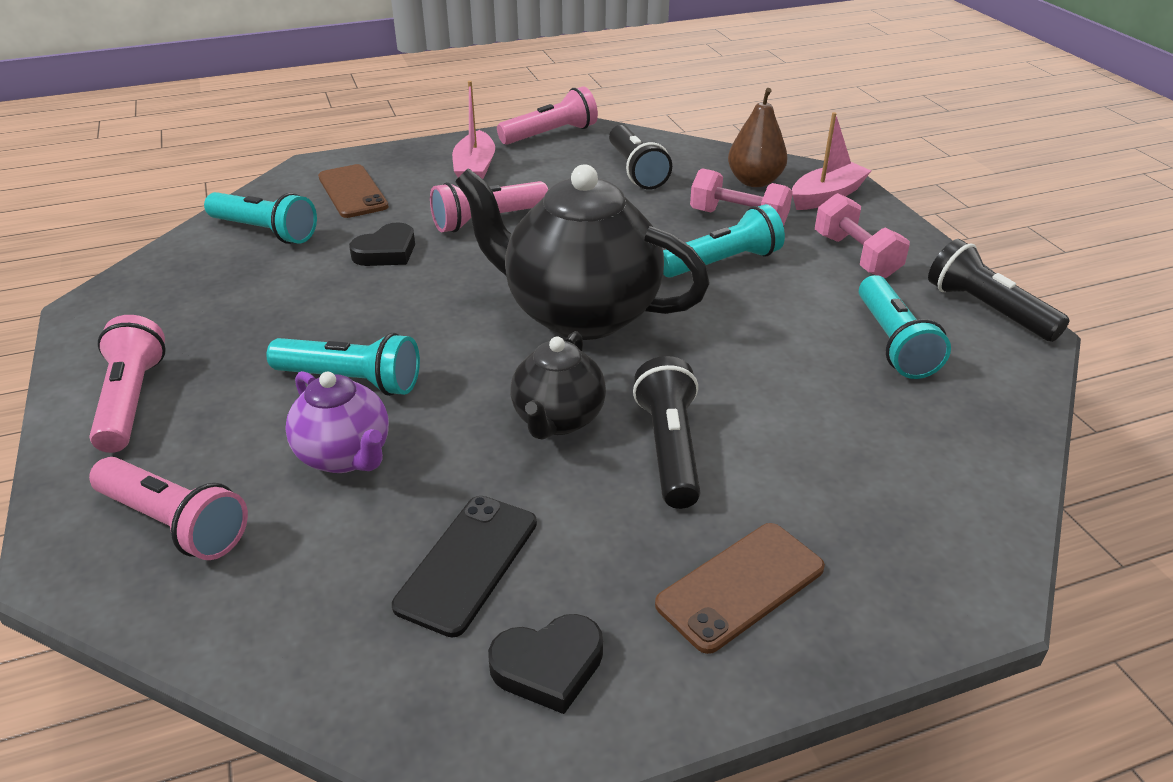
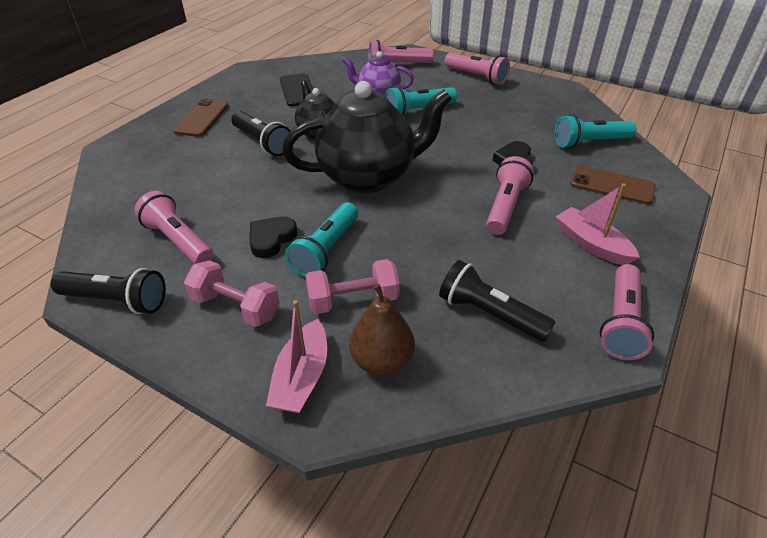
camera: 140 degrees right, 5 degrees up
black heart [488,614,603,714] -> black heart moved to [249,216,297,258]
turquoise flashlight [859,275,951,379] -> pink flashlight [134,191,214,264]

